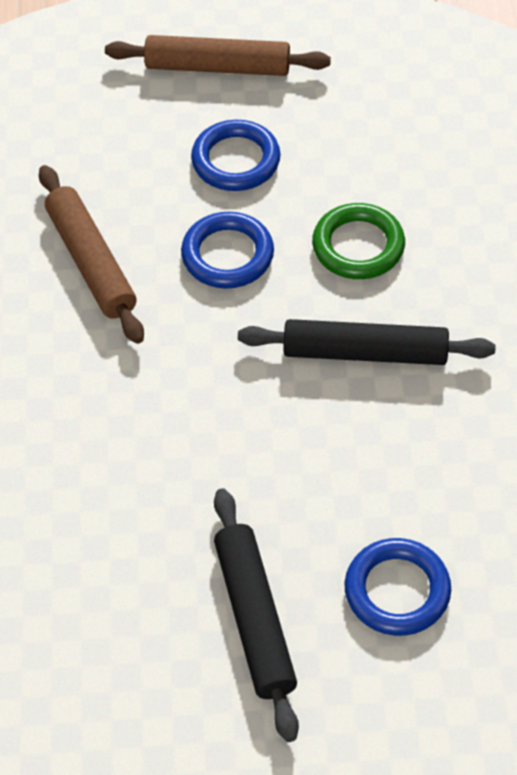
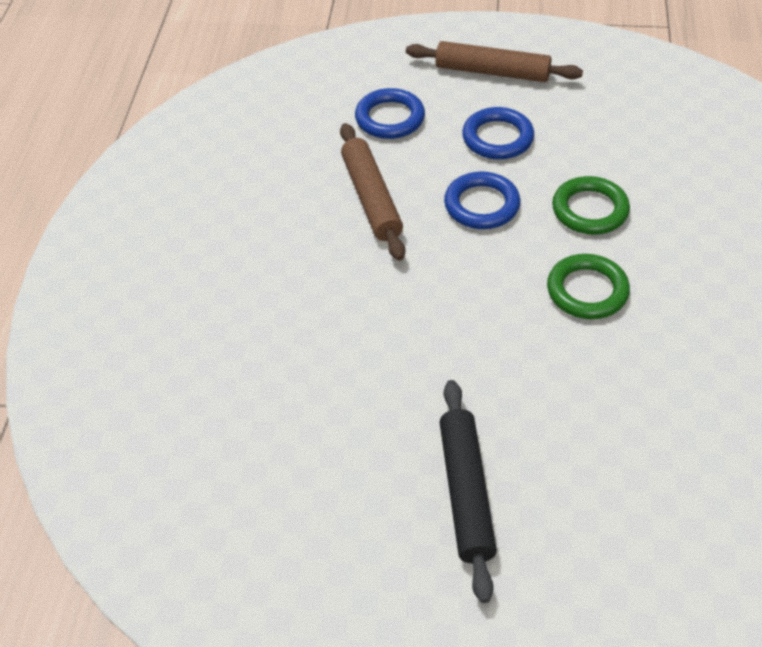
camera: 10 degrees right, 5 degrees down
black rolling pin [238,319,496,365] -> green ring [547,254,630,319]
blue ring [345,538,451,636] -> blue ring moved to [355,88,425,139]

